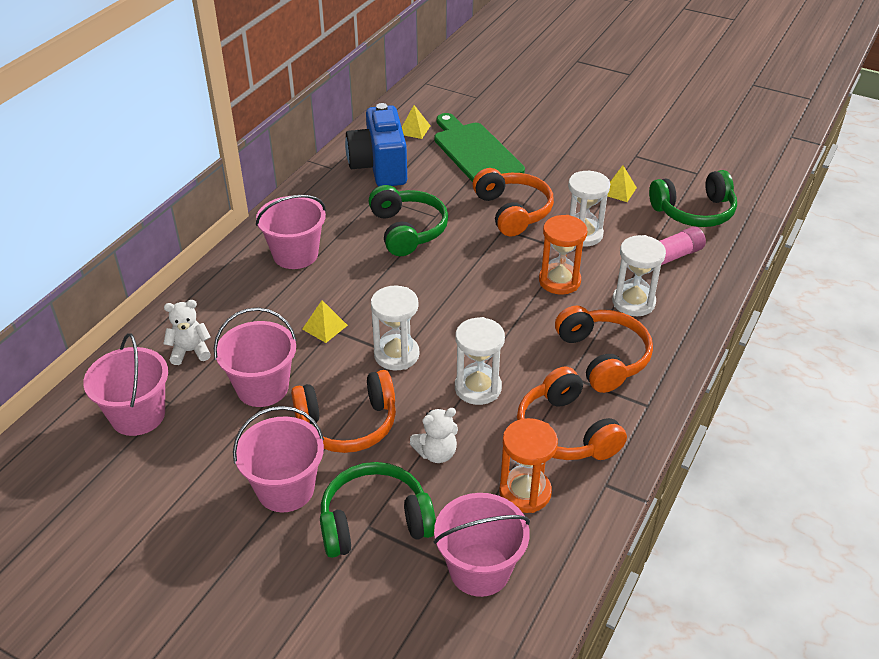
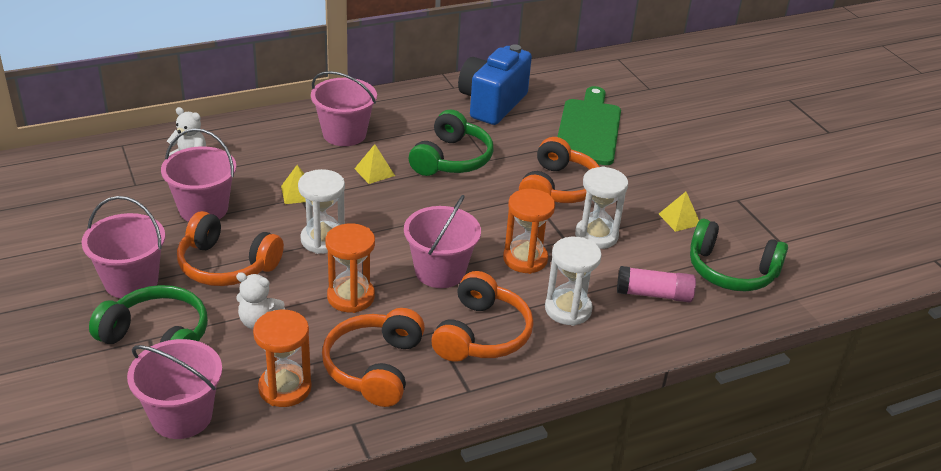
camera: 35 degrees right, 5 degrees down
pink bucket [83,333,168,436] -> pink bucket moved to [404,195,481,288]
yellow pyramid [402,105,431,139] -> yellow pyramid moved to [354,144,395,184]
white hourglass [455,317,505,405] -> orange hourglass [326,223,375,313]

